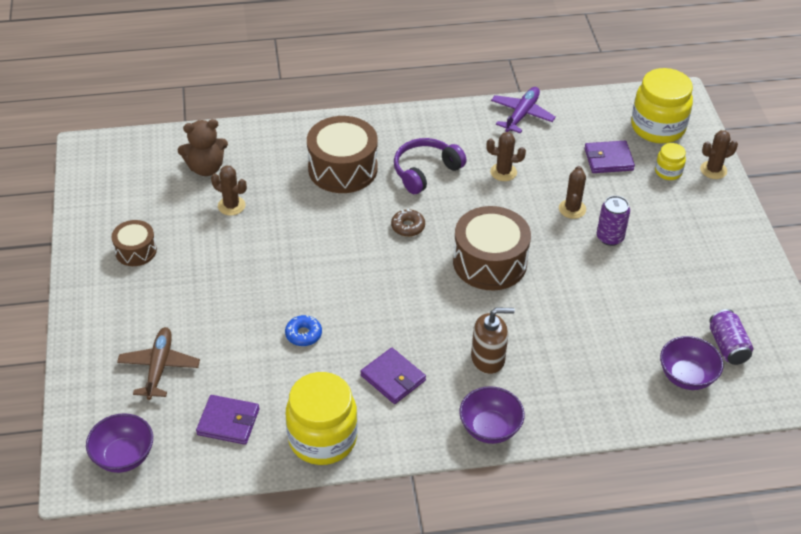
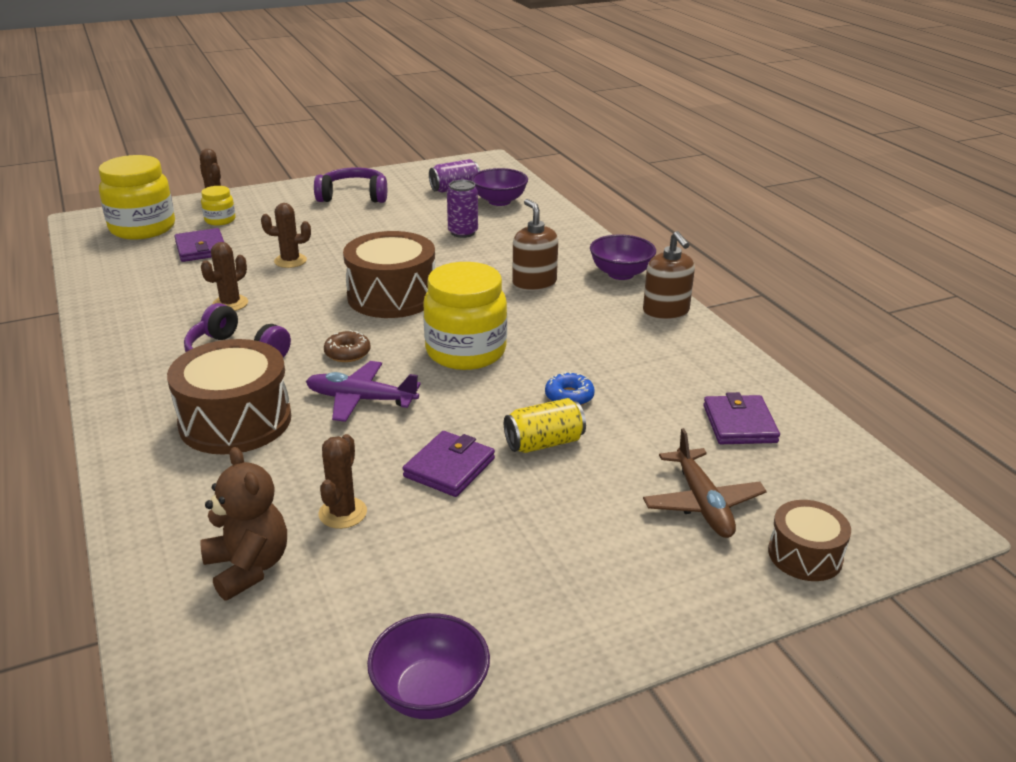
camera: 105 degrees left, 15 degrees down
purple bowl [86,413,153,473] -> purple bowl moved to [367,613,490,719]
brown drum [112,220,157,266] -> brown drum moved to [768,500,851,581]
brown plane [117,327,200,400] -> brown plane turned 90 degrees counterclockwise [643,428,767,538]
yellow jar [286,372,358,465] -> yellow jar moved to [423,262,507,370]
purple wallet [361,348,426,404] -> purple wallet moved to [403,431,495,497]
brown cactus [486,132,526,181] -> brown cactus turned 45 degrees clockwise [201,242,248,311]
purple plane [491,87,556,133] -> purple plane moved to [306,361,421,422]
purple can [597,196,630,246] -> purple can moved to [447,180,478,238]
none -> purple headphones [314,167,387,203]
none -> yellow can [504,398,586,453]
none -> brown soap dispenser [643,231,695,320]

